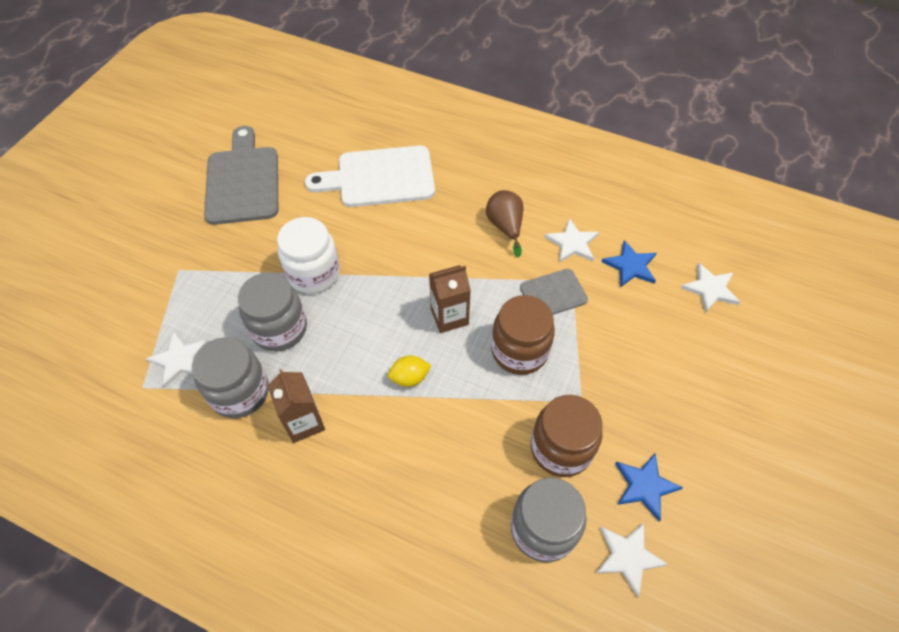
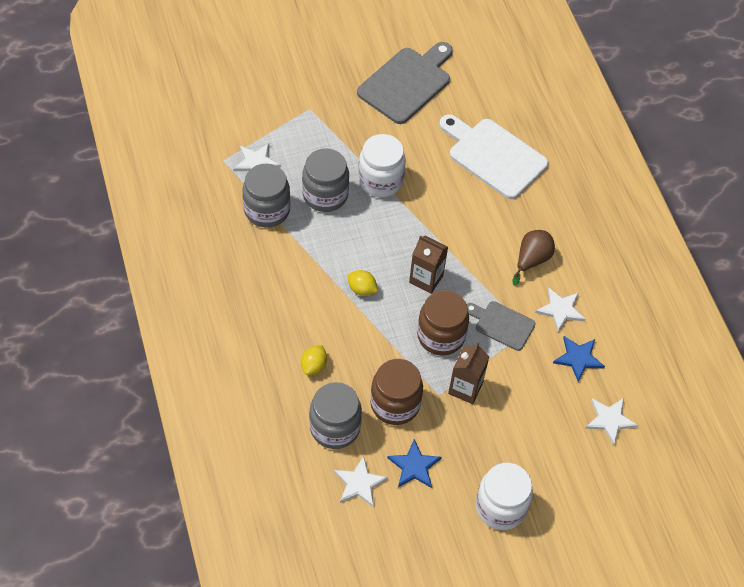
camera: 45 degrees right, 0 degrees up
brown carton [268,369,325,443] -> brown carton moved to [448,343,489,404]
none -> yellow lemon [301,345,327,375]
none -> white jar [476,463,533,530]

